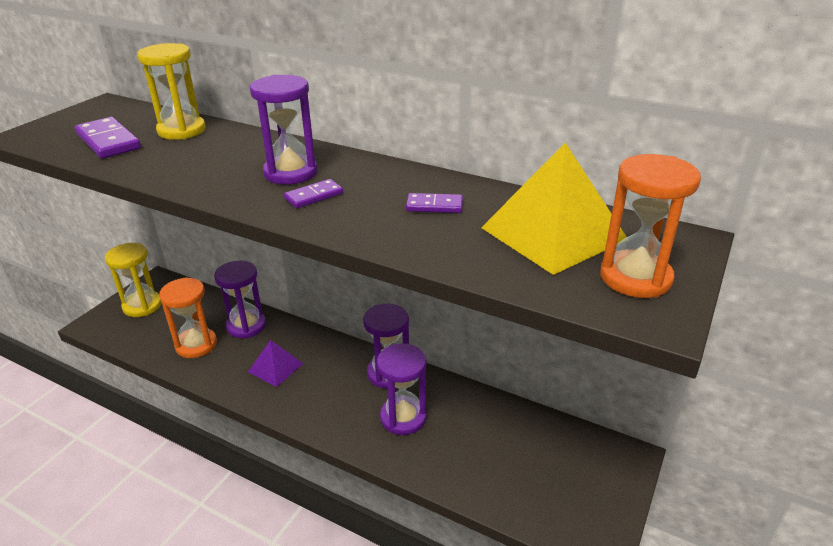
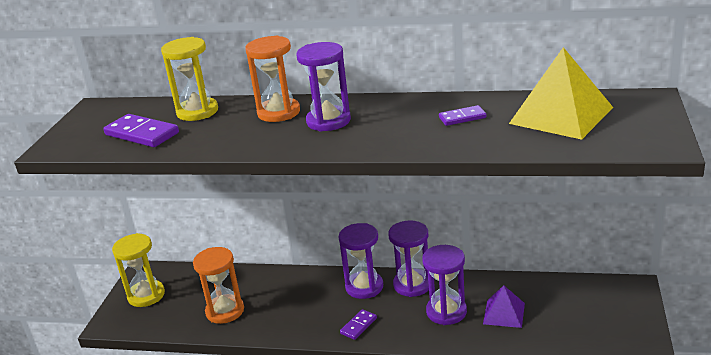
camera: 15 degrees left, 5 degrees down
purple hourglass [214,261,266,338] -> purple hourglass moved to [339,223,383,299]
purple pyramid [248,340,303,387] -> purple pyramid moved to [483,285,525,328]
purple domino [284,179,343,208] -> purple domino moved to [340,309,377,340]
orange hourglass [600,154,701,298] -> orange hourglass moved to [245,36,300,122]

